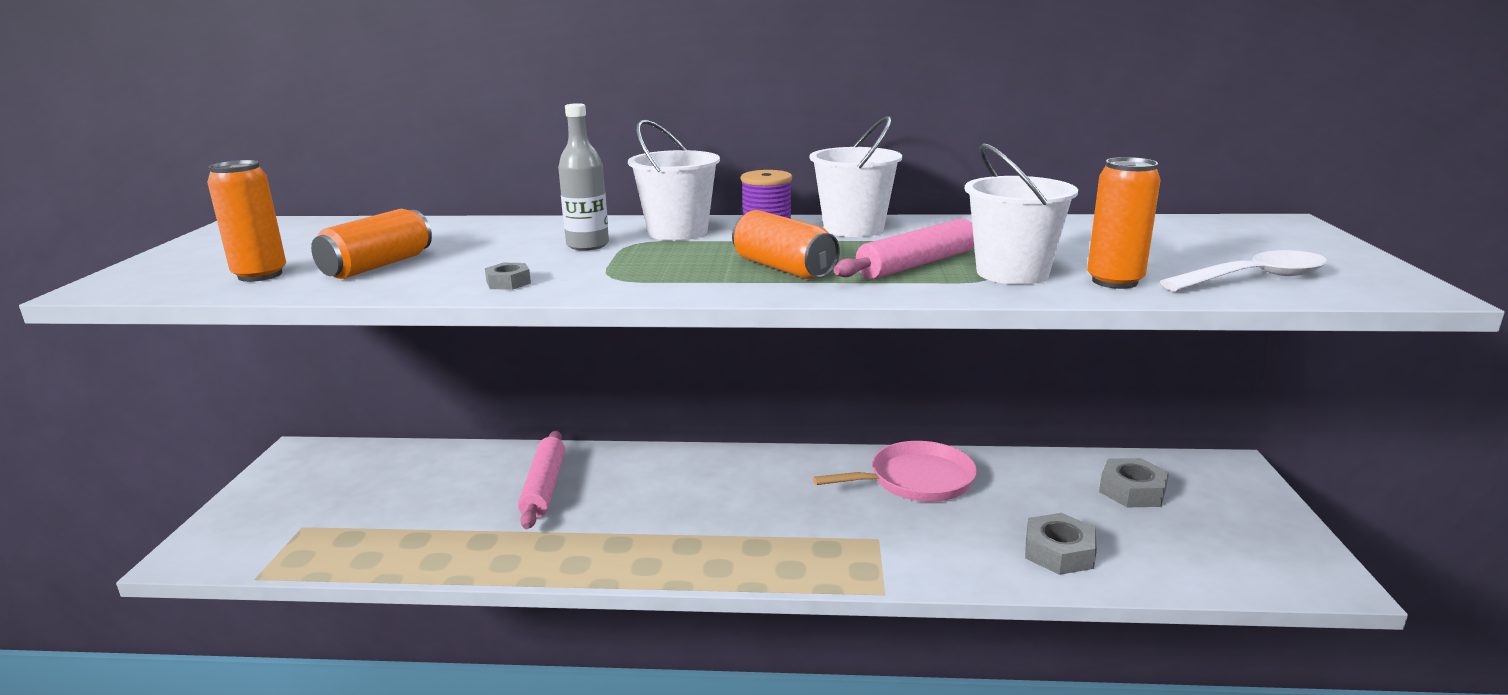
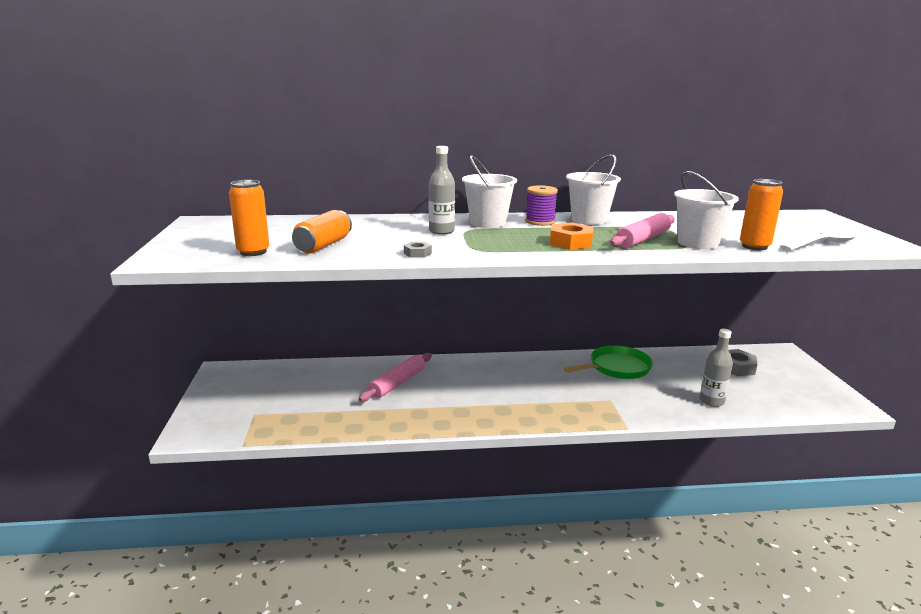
camera: 10 degrees left, 0 degrees up
pink rolling pin [518,431,565,529] -> pink rolling pin turned 45 degrees clockwise [359,353,432,402]
orange can [732,210,840,279] -> orange nut [550,223,593,250]
pink pan [813,441,977,502] -> green pan [563,345,653,379]
grey nut [1025,513,1097,575] -> grey bottle [699,329,733,407]

